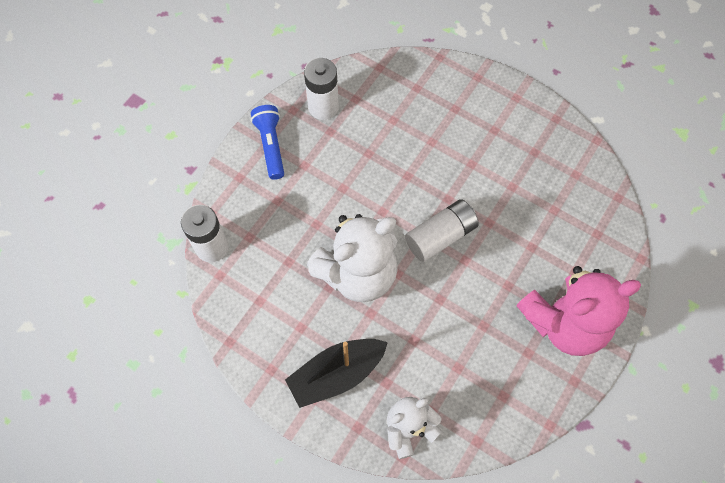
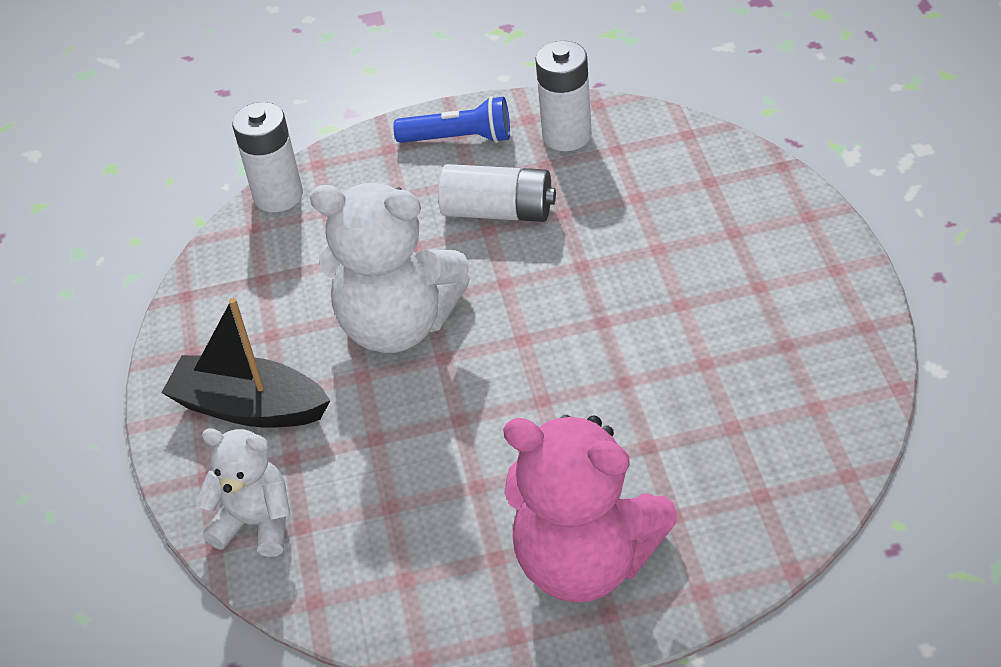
camera: 50 degrees right, 20 degrees down
blue flashlight [251,105,284,180] -> blue flashlight turned 60 degrees clockwise [393,96,510,143]
white battery [405,199,479,262] -> white battery moved to [438,164,556,222]

